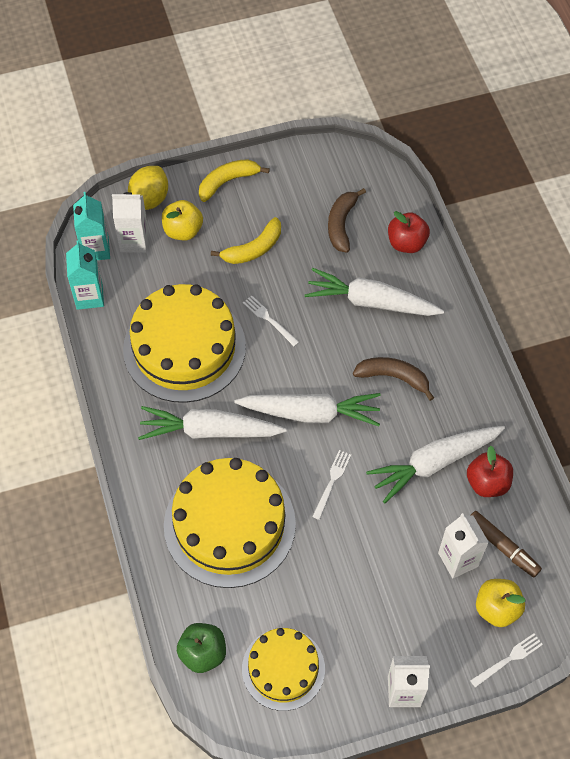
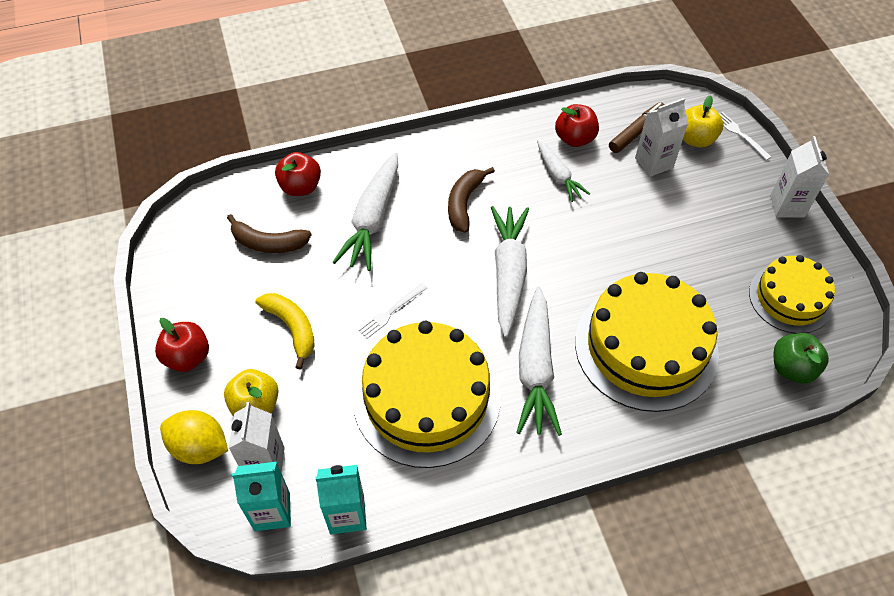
camera: 90 degrees left, 5 degrees down
yellow banana [199,159,270,202] -> red apple [155,318,209,372]
white fork [312,450,351,520] -> none
white carrot [366,426,505,503] -> white carrot [537,140,590,202], size x0.59

